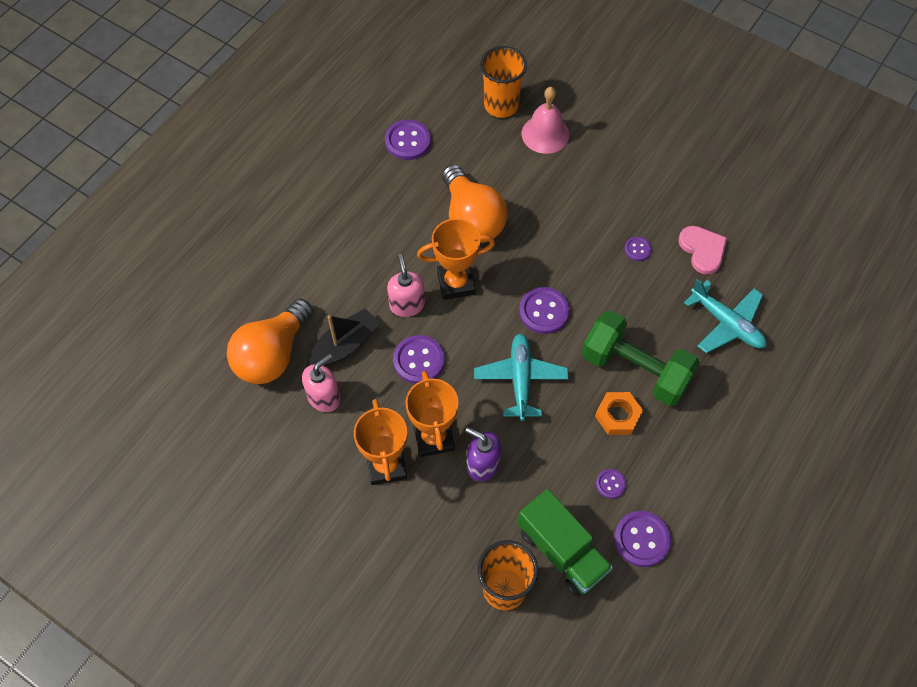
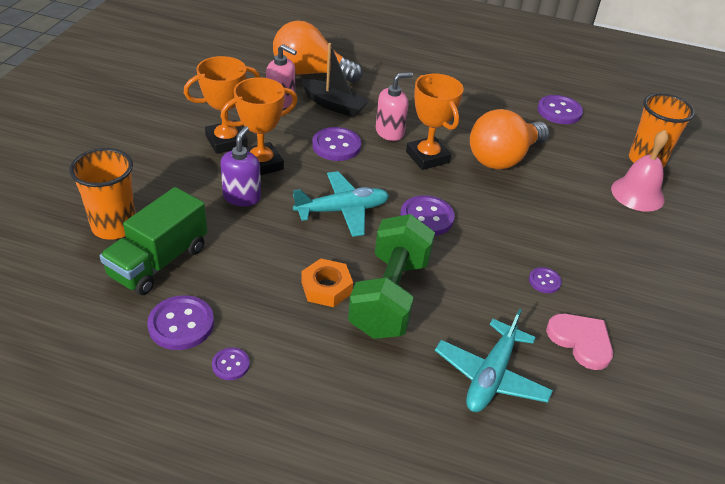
camera: 70 degrees right, 20 degrees down
purple button [596,469,626,499] -> purple button moved to [212,348,250,380]
pink heart [678,226,727,275] -> pink heart turned 90 degrees counterclockwise [546,314,613,370]

